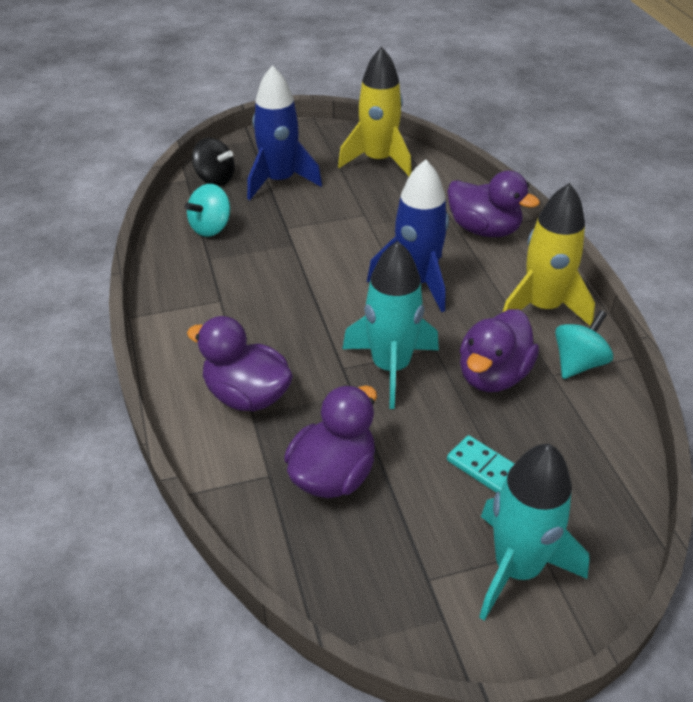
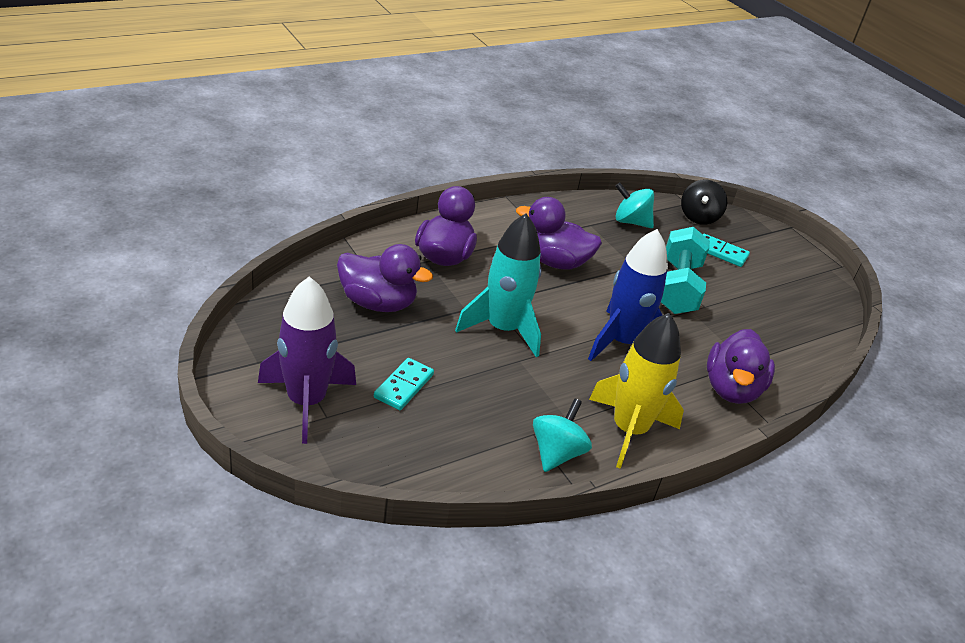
camera: 70 degrees right, 5 degrees down
blue rocket [247,65,322,200] -> turquoise domino [703,234,750,267]
yellow rocket [338,47,412,176] -> none
purple duck [460,309,539,392] -> purple duck moved to [516,197,602,270]
turquoise rocket [479,444,590,621] -> purple rocket [258,277,356,444]
turquoise spinning top [555,310,613,379] -> turquoise spinning top turned 90 degrees counterclockwise [533,398,592,472]
none -> turquoise dumbbell [661,227,710,314]

